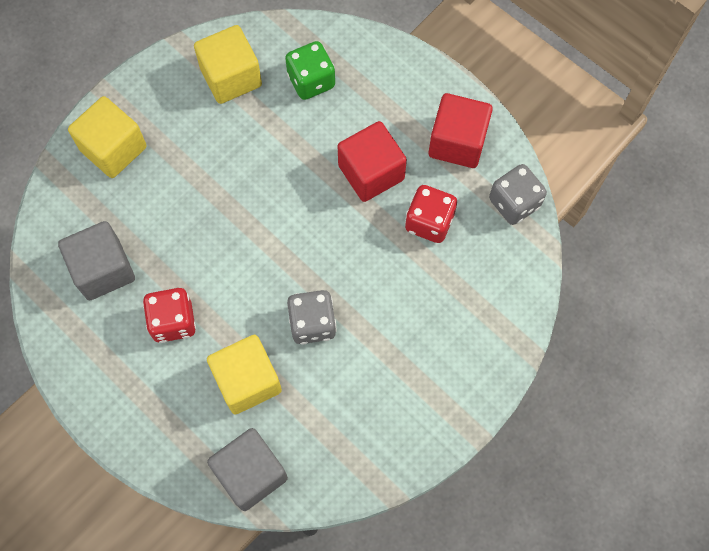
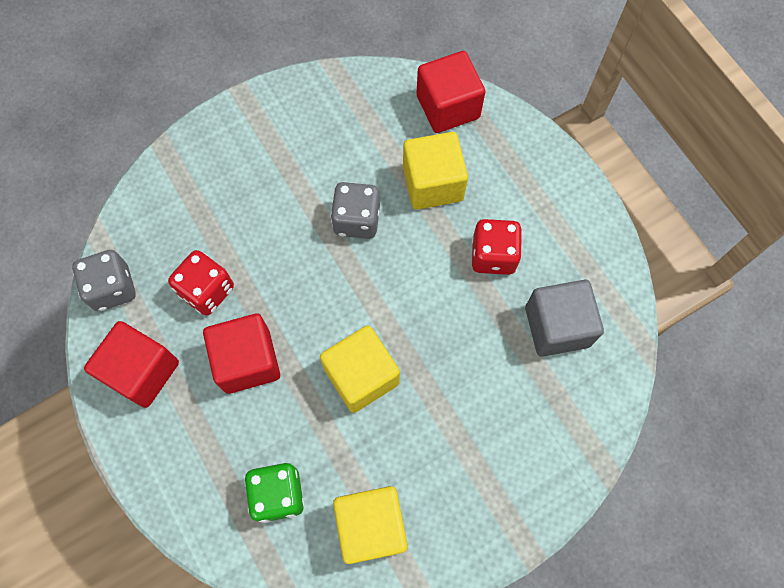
camera: 165 degrees left, 0 degrees up
yellow cube [68,96,147,178] -> yellow cube moved to [320,325,400,413]
grey cube [207,428,288,511] -> red cube [416,51,485,133]

